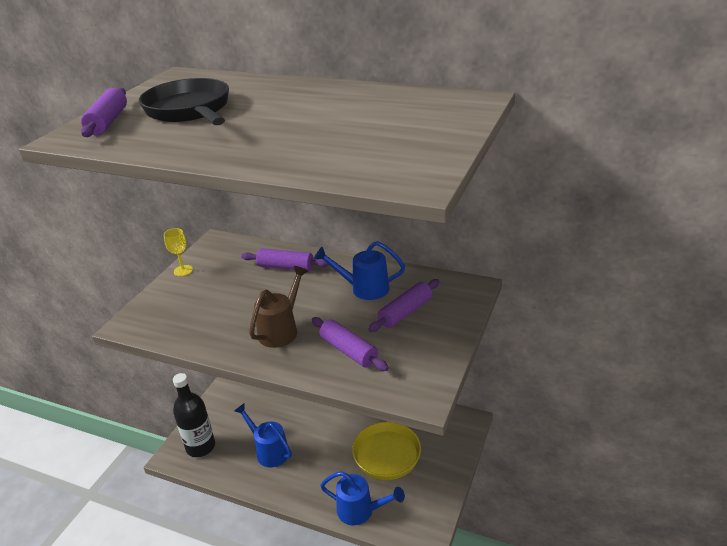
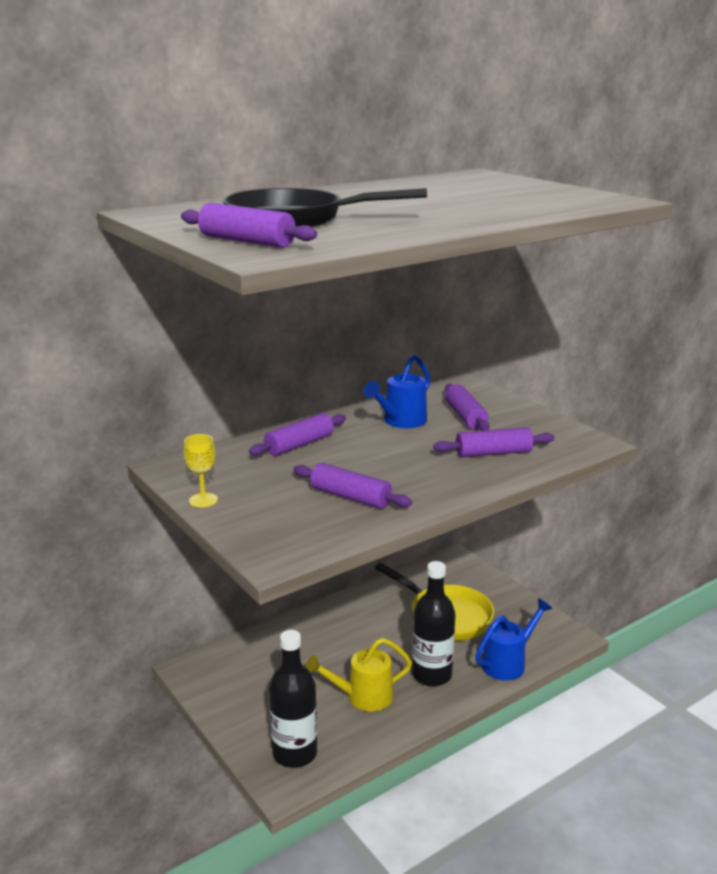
camera: 60 degrees left, 10 degrees down
blue watering can [234,404,292,467] -> yellow watering can [305,638,412,711]
brown watering can [249,266,308,348] -> none
none -> purple rolling pin [294,463,412,509]
none -> black bottle [412,561,455,687]

